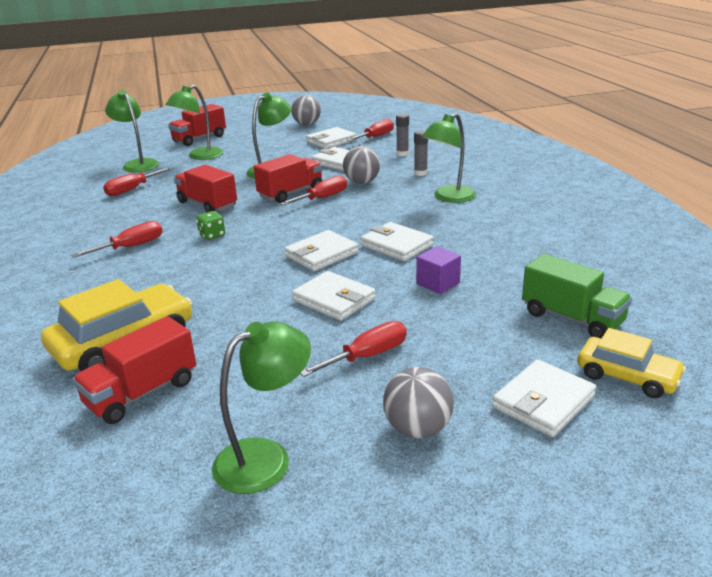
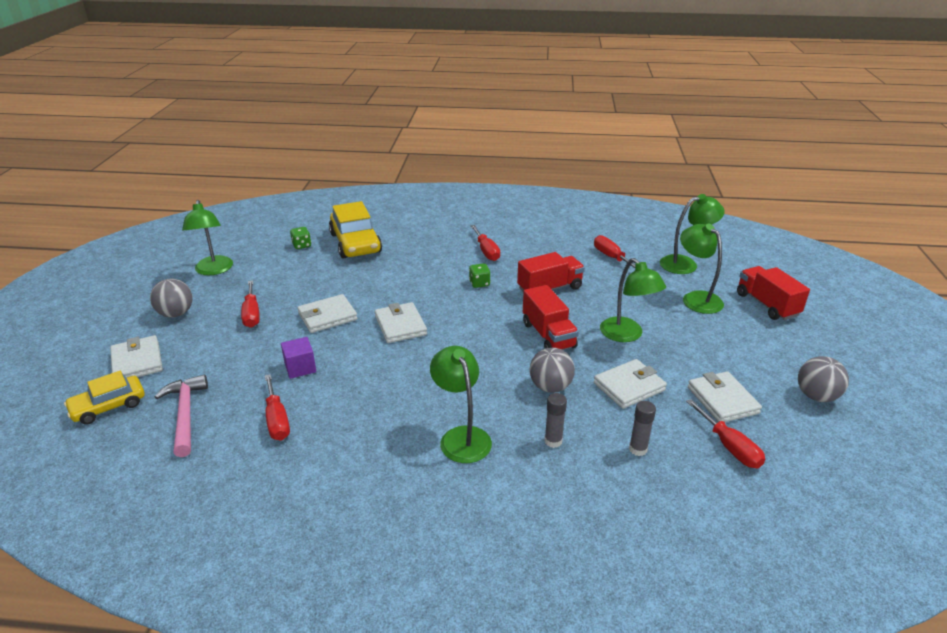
camera: 110 degrees right, 5 degrees up
red truck [72,316,196,424] -> green dice [290,227,311,249]
red screwdriver [280,175,347,206] -> red screwdriver moved to [265,374,290,441]
white wallet [361,222,434,261] -> none
green truck [522,254,632,339] -> pink hammer [155,375,208,457]

